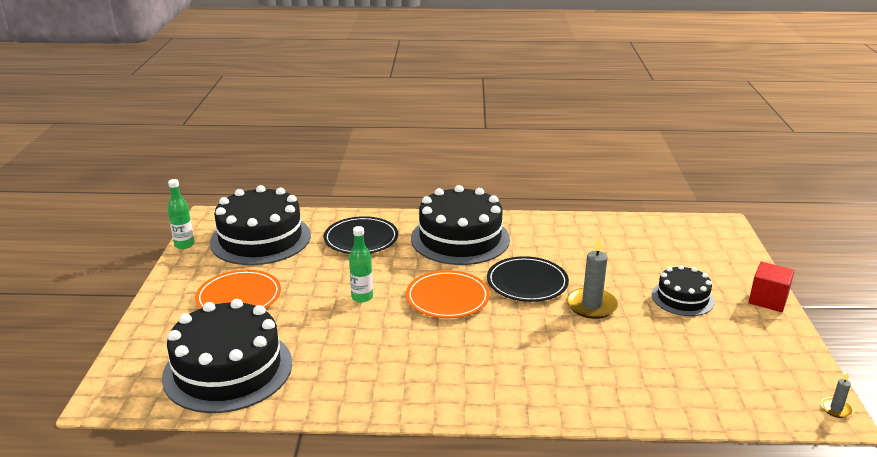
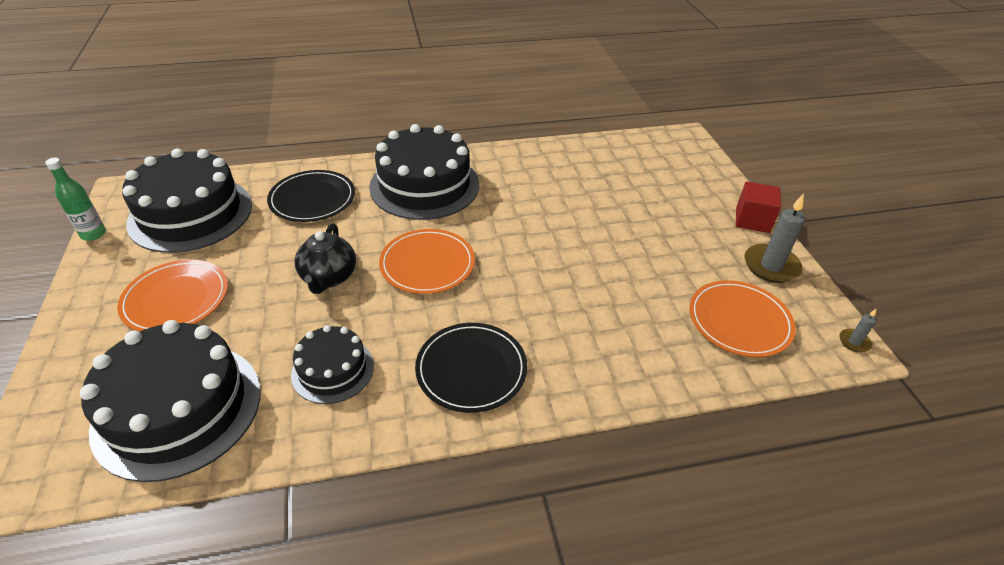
camera: 15 degrees left, 15 degrees up
green bottle [349,226,373,303] -> black teapot [294,223,356,294]
black plate [487,256,569,302] -> black plate moved to [415,323,527,413]
grey candle [567,235,618,319] -> grey candle moved to [744,194,805,283]
black cake [652,265,714,316] -> black cake moved to [291,325,374,404]
none -> orange plate [689,280,796,357]

